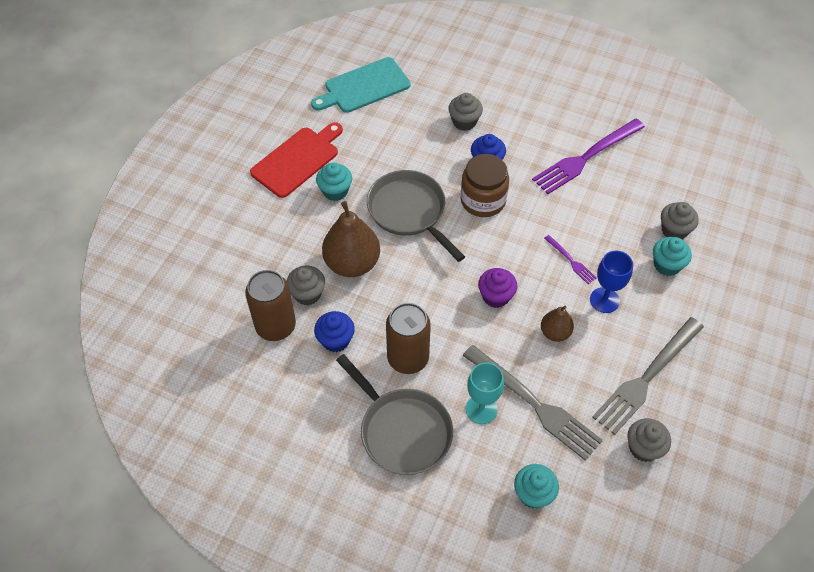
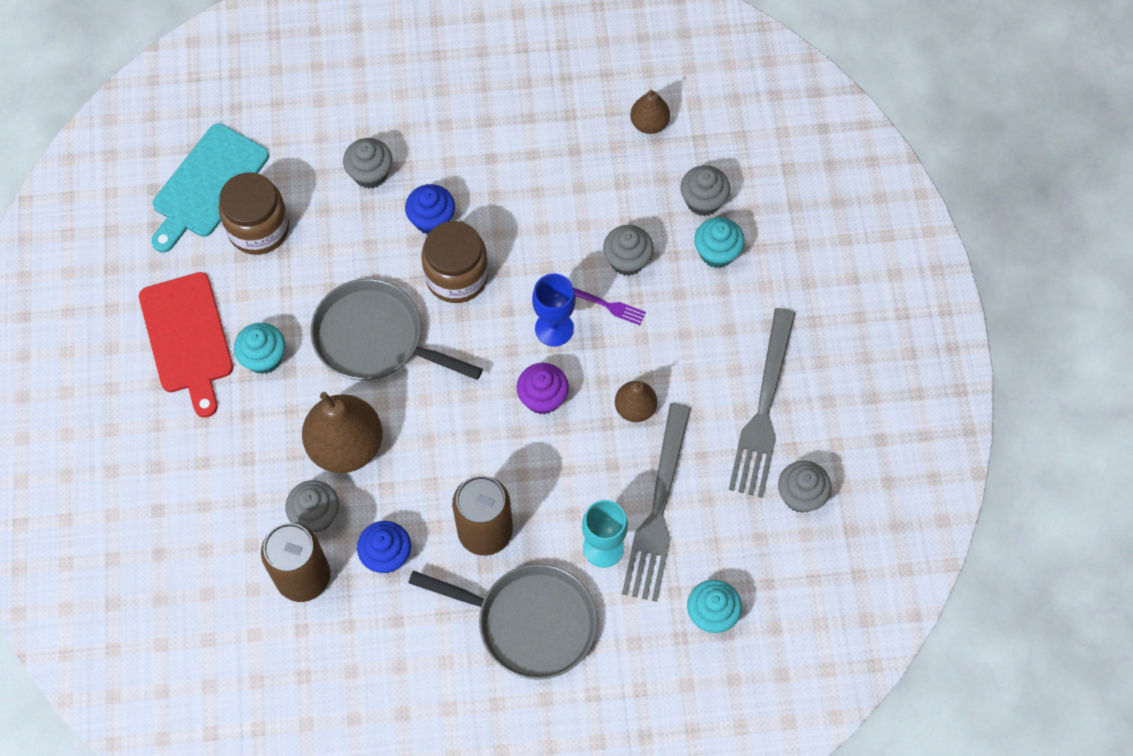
camera: 30 degrees left, 10 degrees up
red cutting board [250,122,343,198] -> red cutting board turned 150 degrees clockwise [139,272,233,418]
grey fork [462,345,603,461] -> grey fork turned 90 degrees clockwise [622,403,691,602]
purple fork [532,119,645,194] -> none
blue goblet [590,251,633,313] -> blue goblet moved to [532,274,576,347]
none -> brown jar [219,172,289,255]
none -> grey cupcake [603,225,654,276]
none -> brown pear [630,90,670,134]

